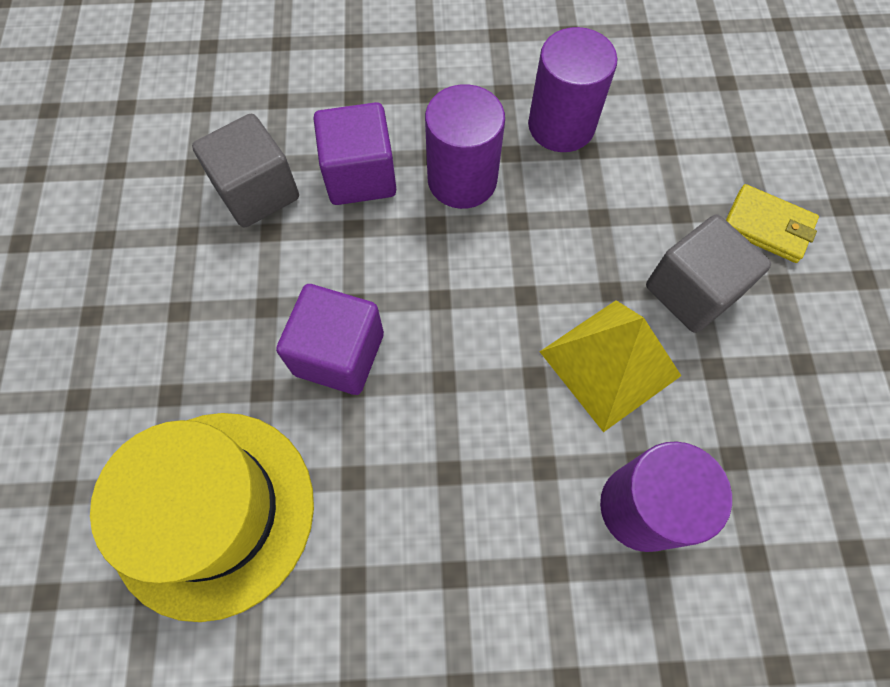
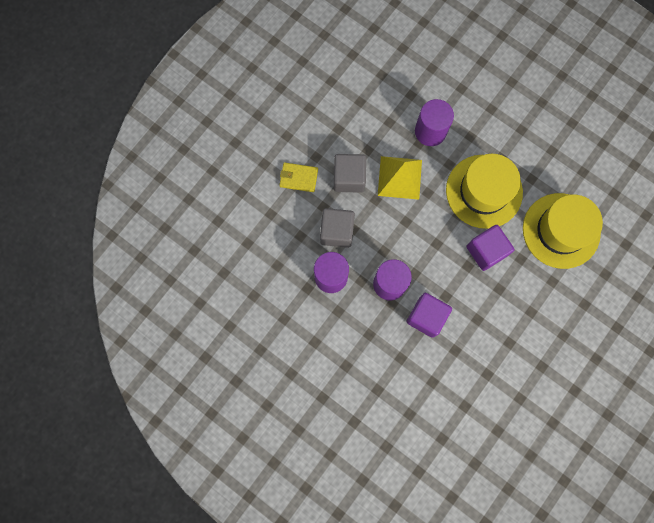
camera: 140 degrees left, 10 degrees up
grey cube [192,114,299,228] -> grey cube moved to [320,208,355,248]
yellow wallet [726,184,819,263] -> yellow wallet turned 60 degrees counterclockwise [279,162,318,192]
none -> yellow hat [446,154,523,229]

